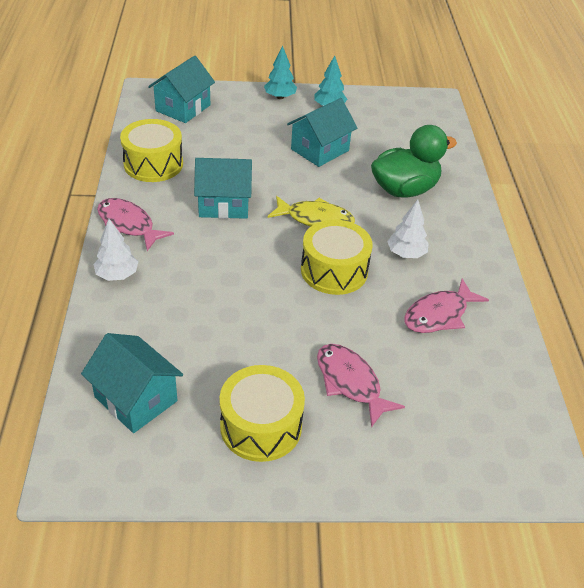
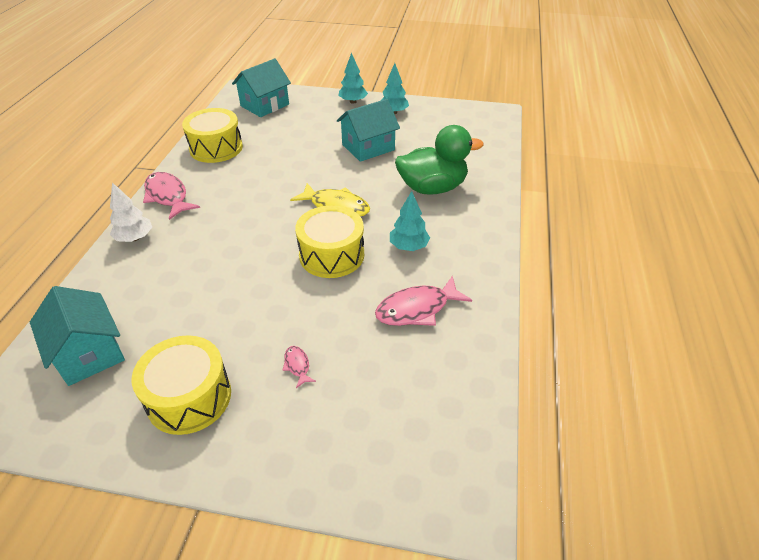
camera: 15 degrees right, 0 degrees up
turquoise house [194,158,252,219] -> none
pink fish [317,344,405,428] -> pink fish [282,346,316,388], size x0.47
white tree [387,199,428,258] -> turquoise tree [390,191,430,251]

